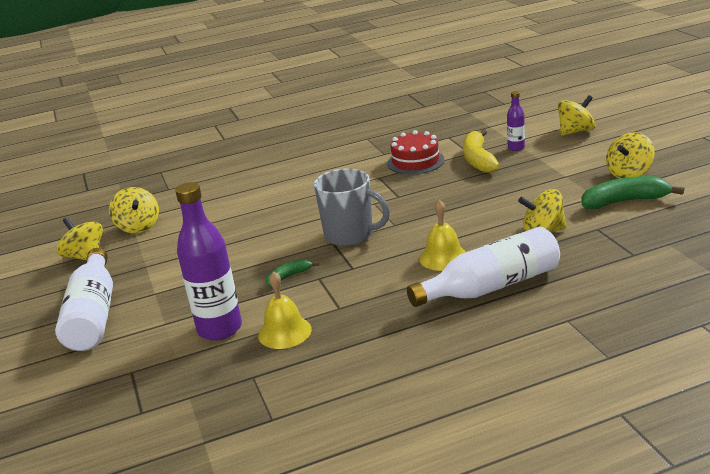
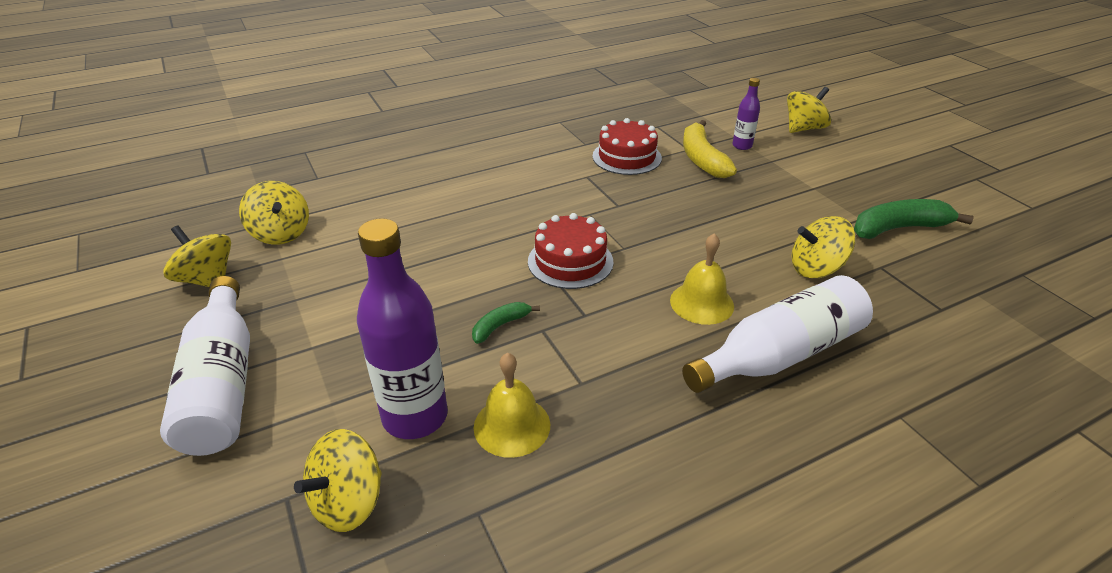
camera: 10 degrees left, 10 degrees up
grey mug [314,168,390,246] -> red cake [528,213,614,289]
yellow spinning top [606,132,655,179] -> yellow spinning top moved to [294,429,382,532]

